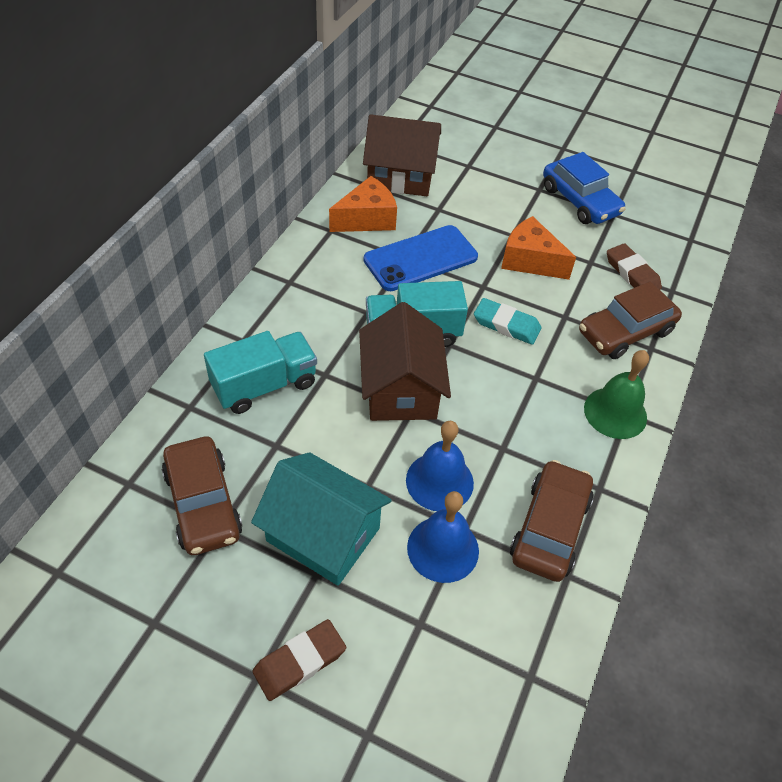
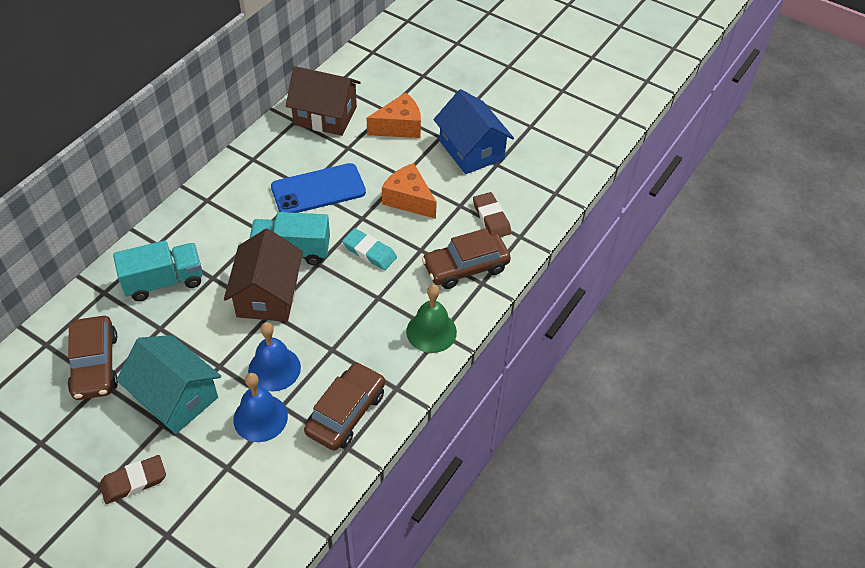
camera: 10 degrees right, 0 degrees up
orange cheese [329,176,397,232] -> orange cheese moved to [367,93,421,138]
blue car [543,152,625,224] -> blue house [434,89,514,174]

